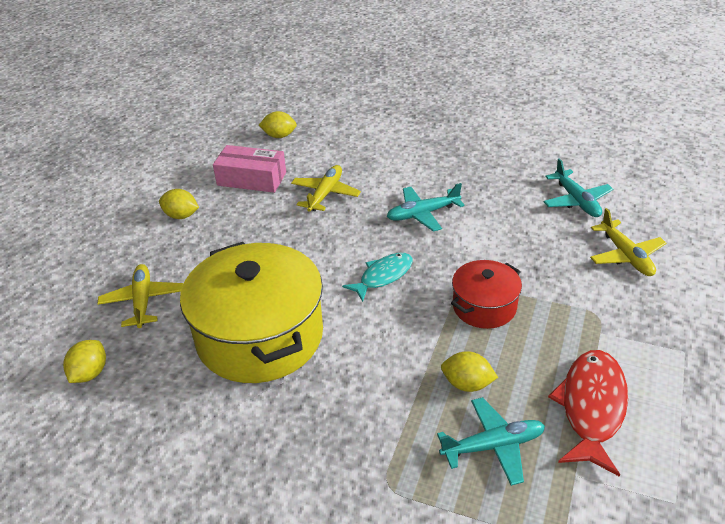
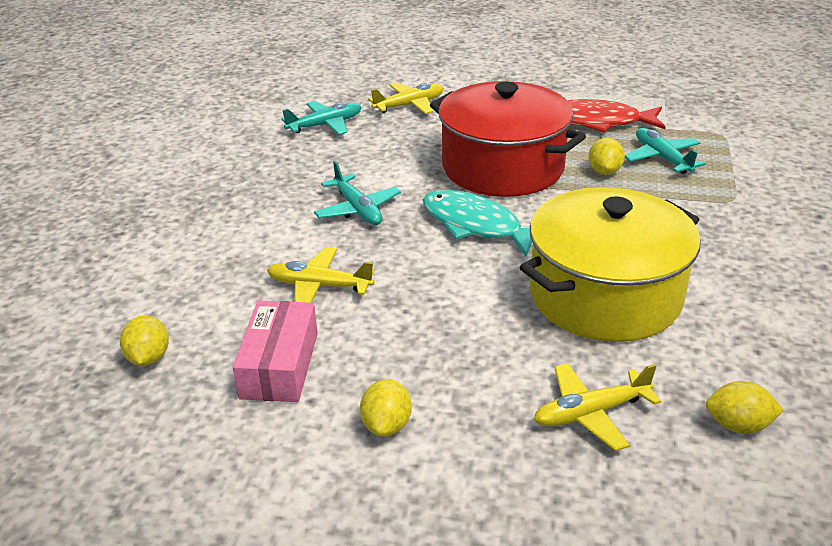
camera: 100 degrees left, 5 degrees down
turquoise fish [342,253,413,302] -> turquoise fish [423,190,532,256], size x1.54
red pot [451,260,522,329] -> red pot [430,81,586,197], size x1.94

